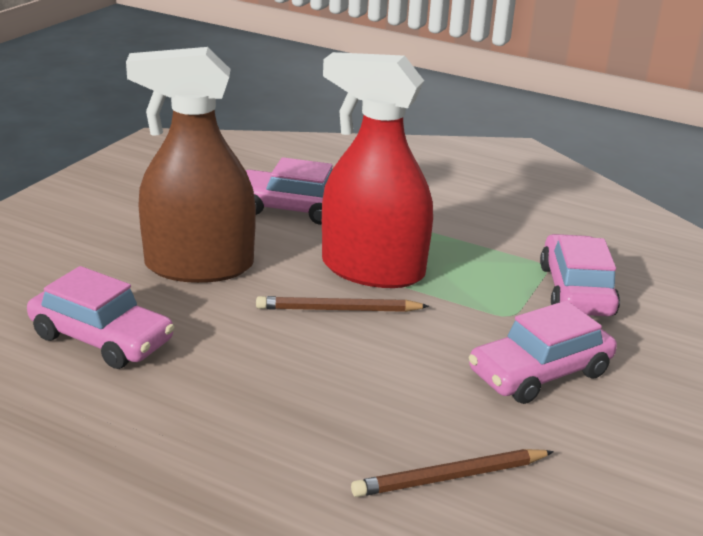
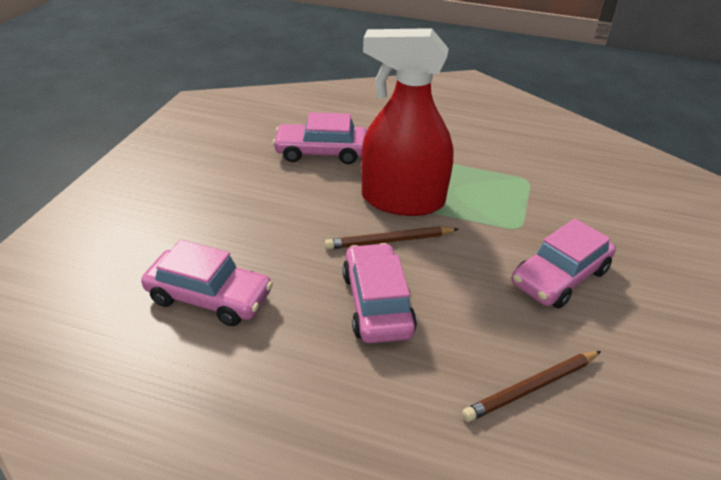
camera: 10 degrees left, 10 degrees up
brown spray bottle [126,47,256,283] -> none
pink car [540,234,620,316] -> pink car moved to [343,243,417,343]

